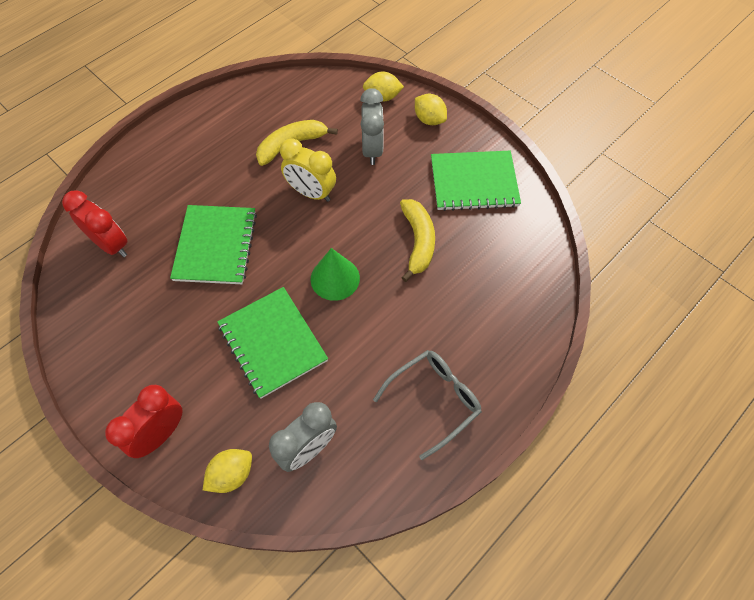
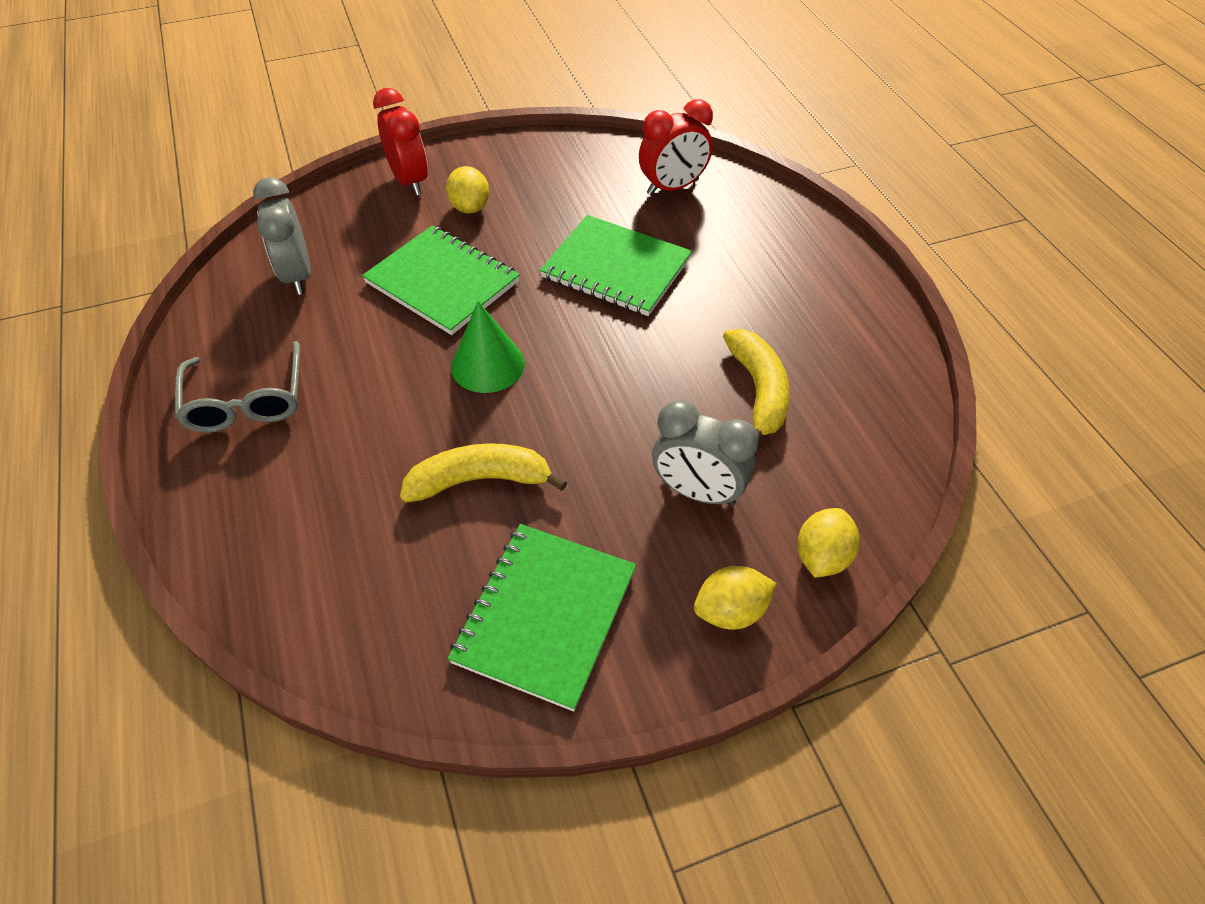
camera: 115 degrees right, 10 degrees down
yellow lemon [203,449,252,493] -> yellow lemon moved to [446,166,489,213]
green notebook [217,287,328,399] -> green notebook turned 45 degrees clockwise [362,225,520,335]
yellow clock [280,138,336,202] -> none
yellow banana [400,199,435,282] -> yellow banana turned 150 degrees clockwise [400,443,567,502]

